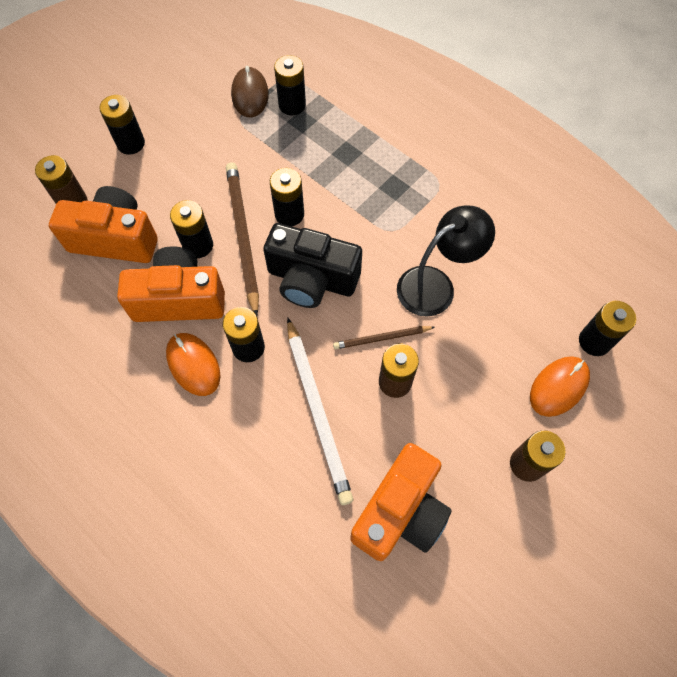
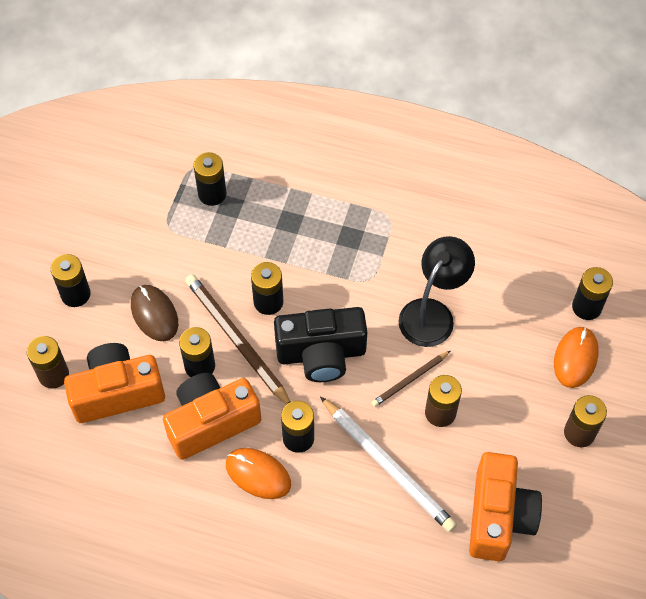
camera: 25 degrees left, 5 degrees down
brown mouse [231,66,269,117] -> brown mouse moved to [131,285,178,341]

